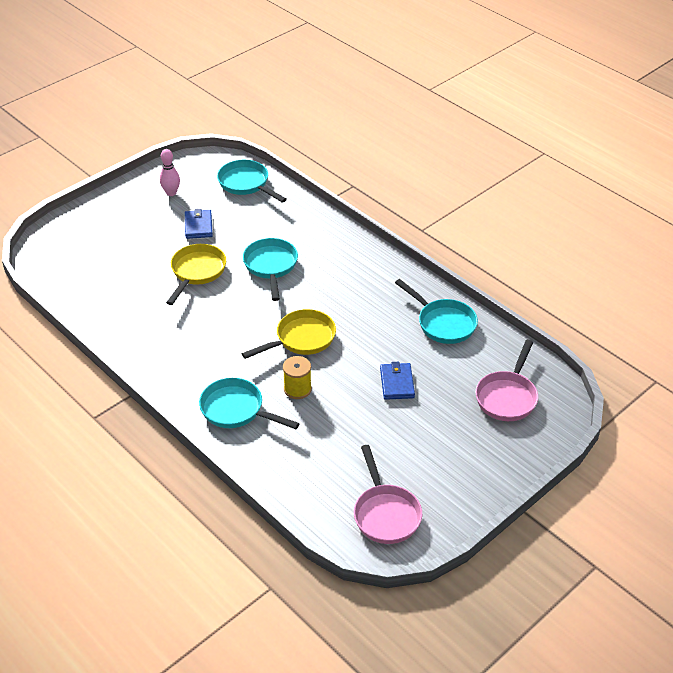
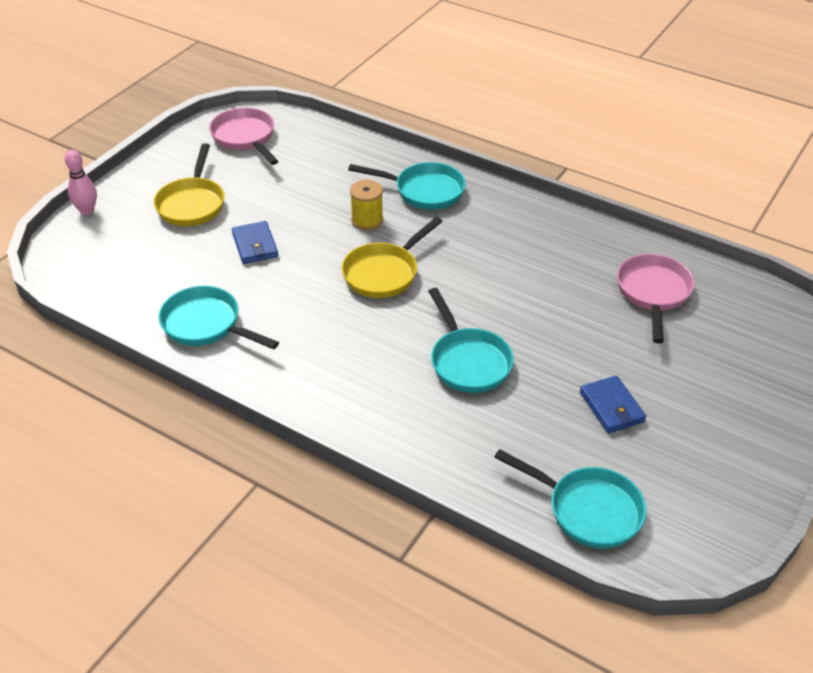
camera: 165 degrees right, 0 degrees up
pink bowling pin [160,149,180,196] -> pink bowling pin moved to [65,150,97,215]
yellow pan [166,244,226,305] -> yellow pan moved to [154,143,225,226]
pink pan [475,340,538,421] -> pink pan moved to [617,254,695,344]

